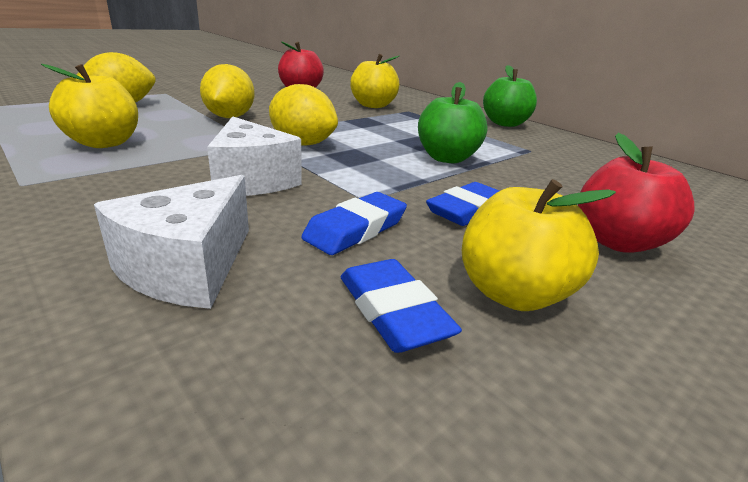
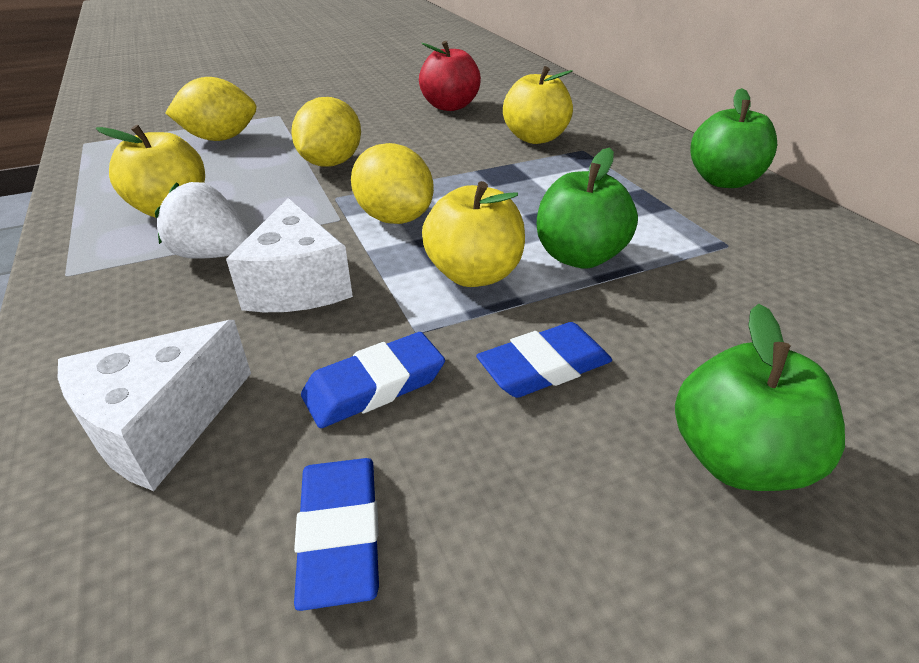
camera: 20 degrees right, 10 degrees up
yellow apple [462,179,616,311] -> yellow apple moved to [422,181,525,287]
red apple [578,133,695,253] -> green apple [675,304,845,491]
none -> white strawberry [155,182,250,259]

